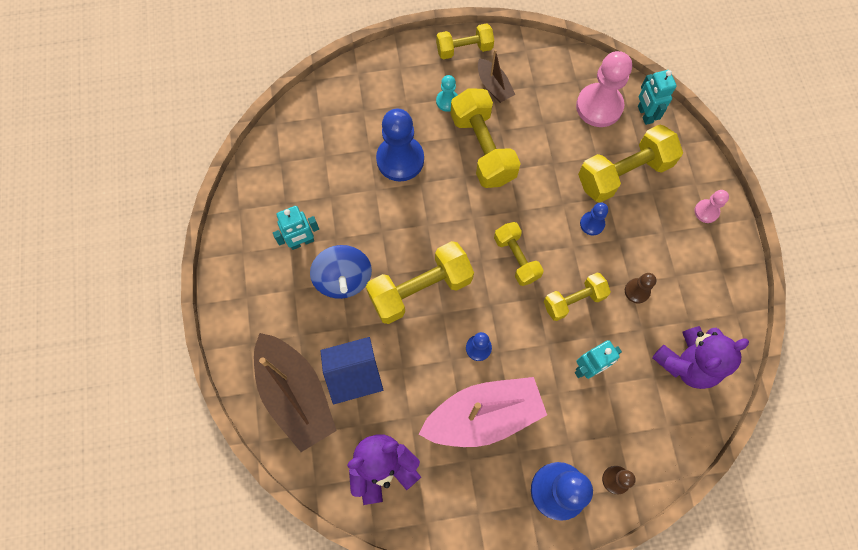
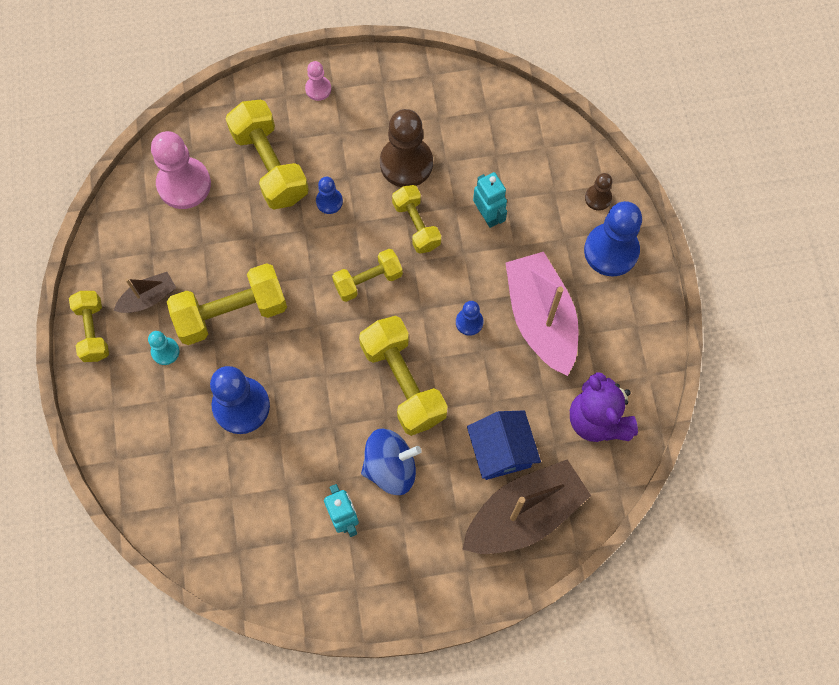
camera: 90 degrees left, 0 degrees up
brown pawn [625,273,656,303] -> brown pawn [380,109,433,187], size x2.01
turquoise robot [638,70,677,125] -> none
purple teddy bear [652,326,749,389] -> none

